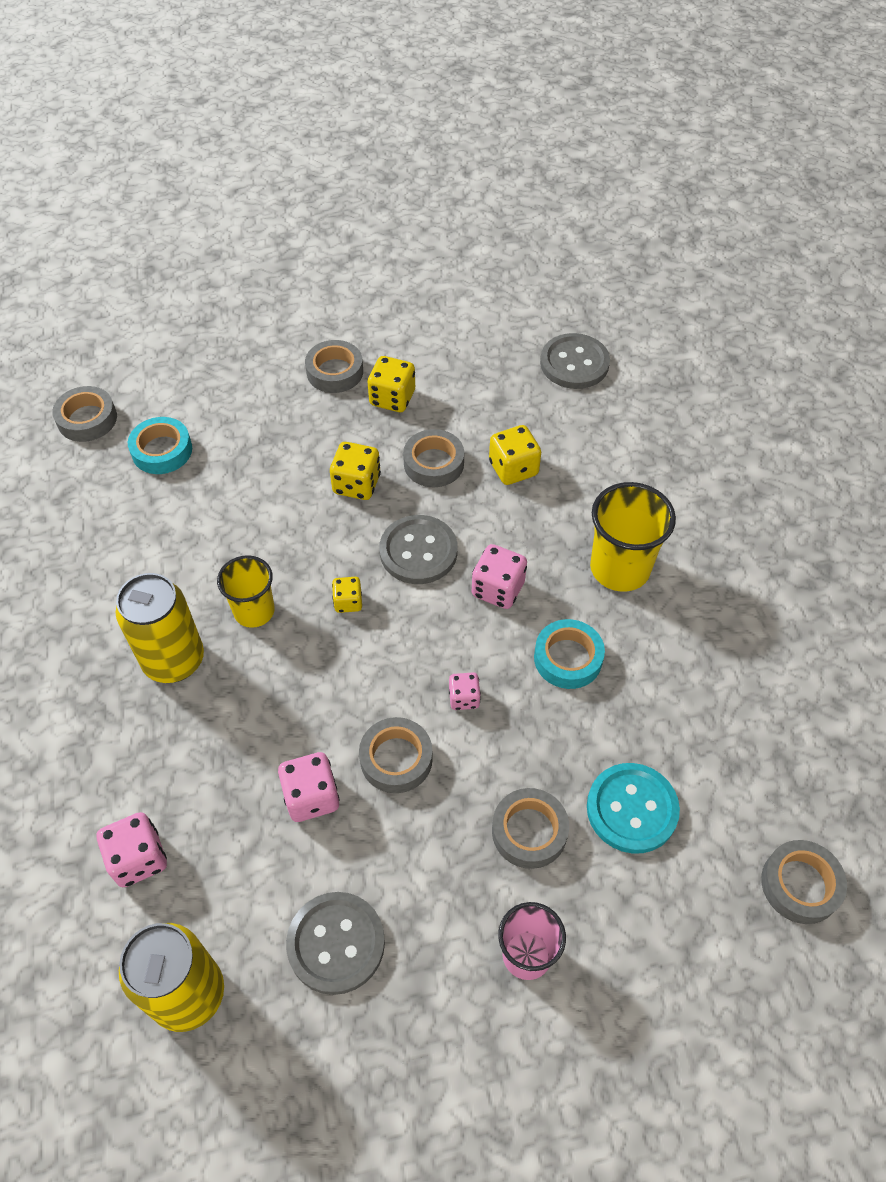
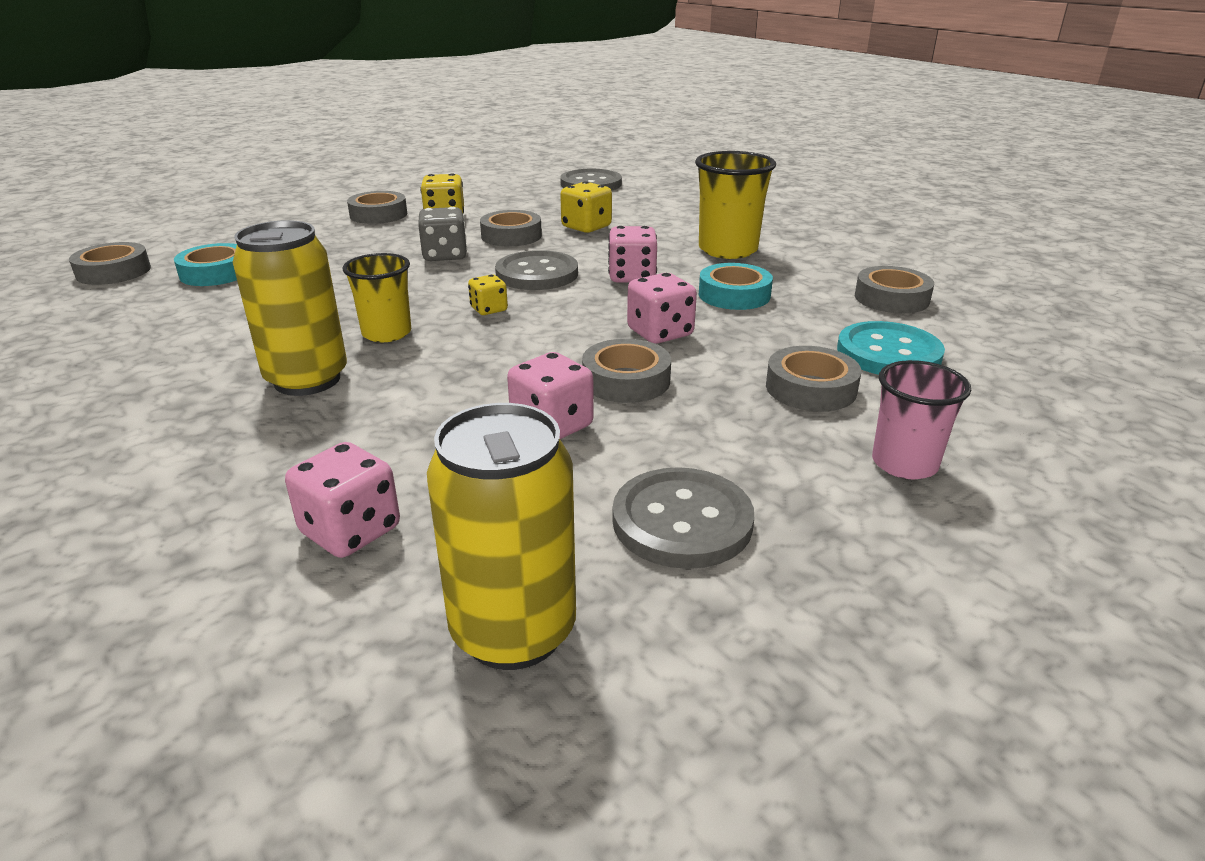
camera: 25 degrees left, 25 degrees down
yellow dice [330,442,381,500] -> grey dice [418,207,467,261]
pink dice [449,672,481,710] -> pink dice [627,273,697,344], size x1.62
grey tape [761,840,847,924] -> grey tape moved to [855,266,934,313]

